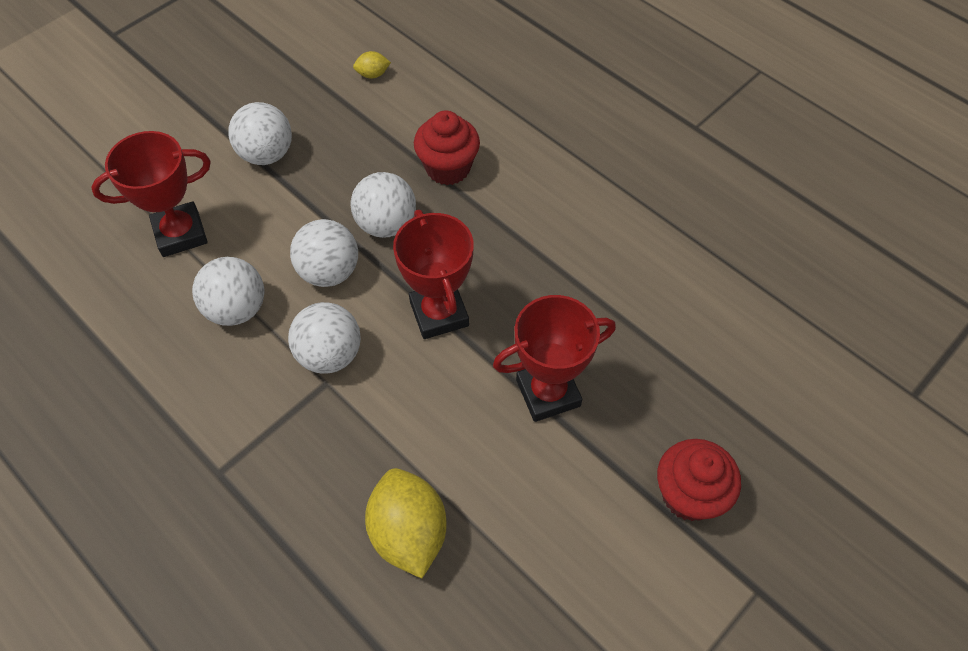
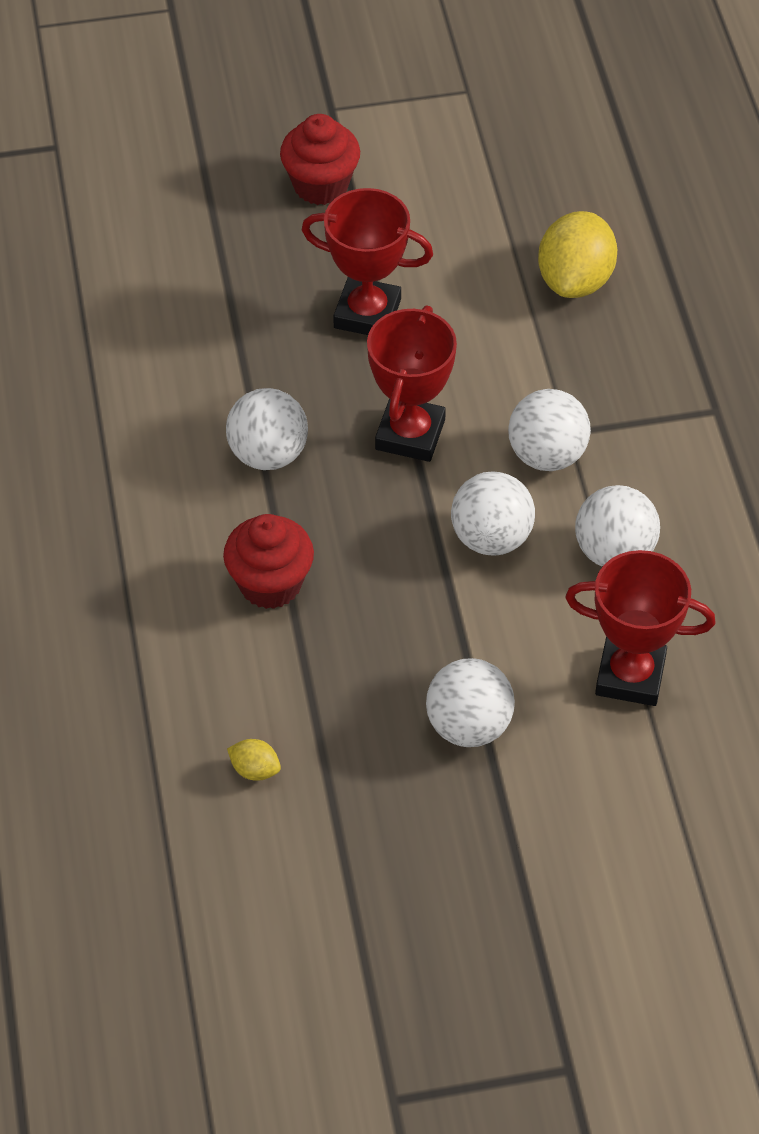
camera: 145 degrees left, 5 degrees down
white ball [351,172,416,238] -> white ball moved to [226,388,308,470]

